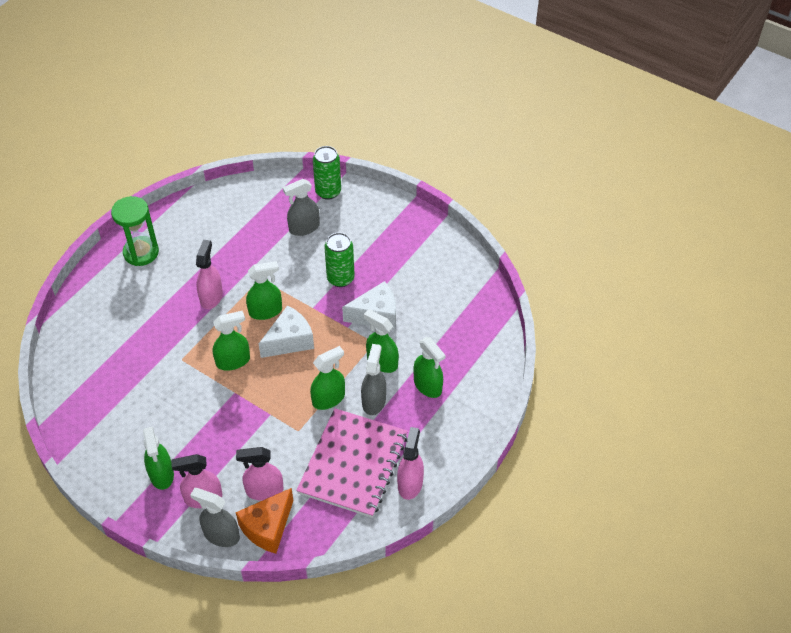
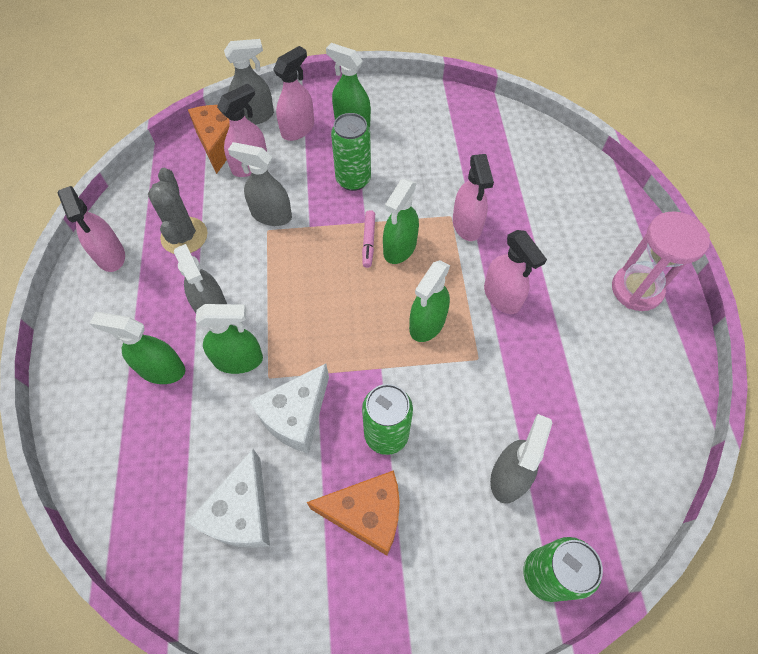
camera: 140 degrees right, 10 degrees up
green hourglass [111,196,159,266] -> pink hourglass [612,211,710,311]
white cheese [259,305,314,358] -> white cheese moved to [187,449,270,548]
pink notebook [296,408,408,518] -> grey cactus [148,168,207,254]
green spray bottle [310,346,345,410] -> none
none -> grey spray bottle [228,142,292,226]
none -> orange cheese [307,470,400,556]
none -> green can [331,113,371,191]
none -> pink marker [362,210,375,268]
none -> pink spray bottle [453,154,494,241]

